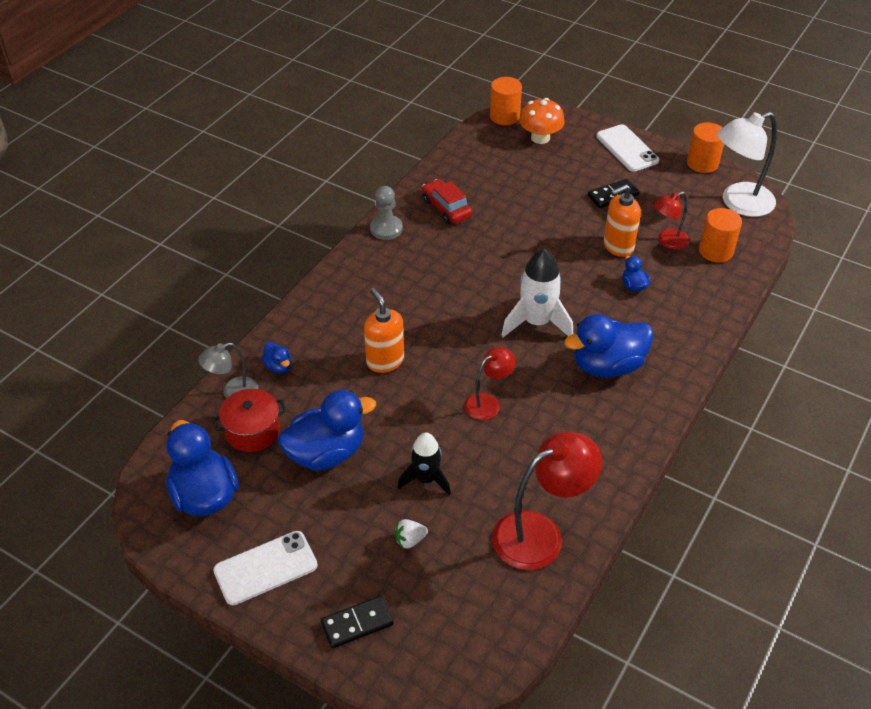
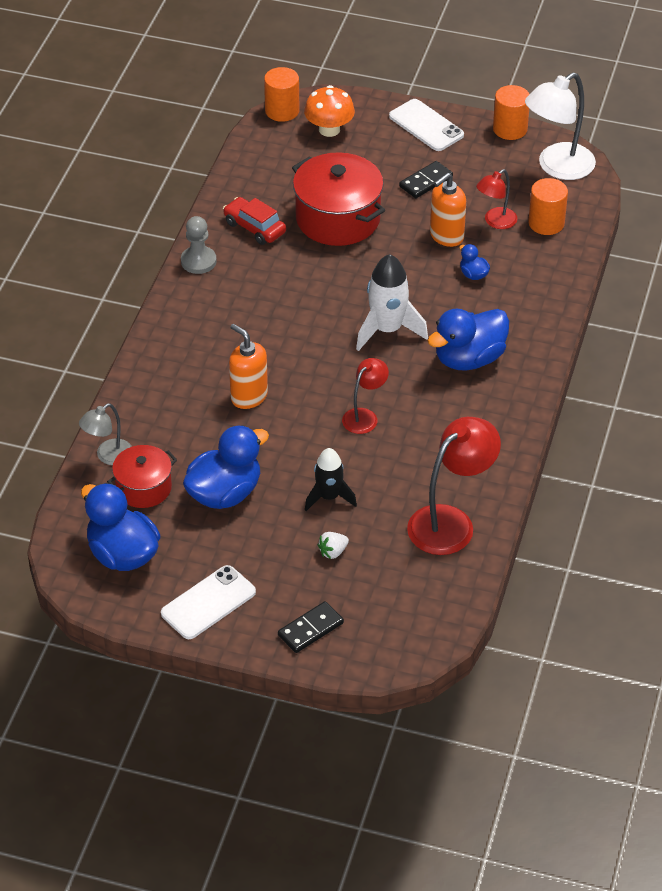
camera: 15 degrees left, 0 degrees up
blue duck [261,342,292,373] -> none
none -> red pot [292,152,385,246]

